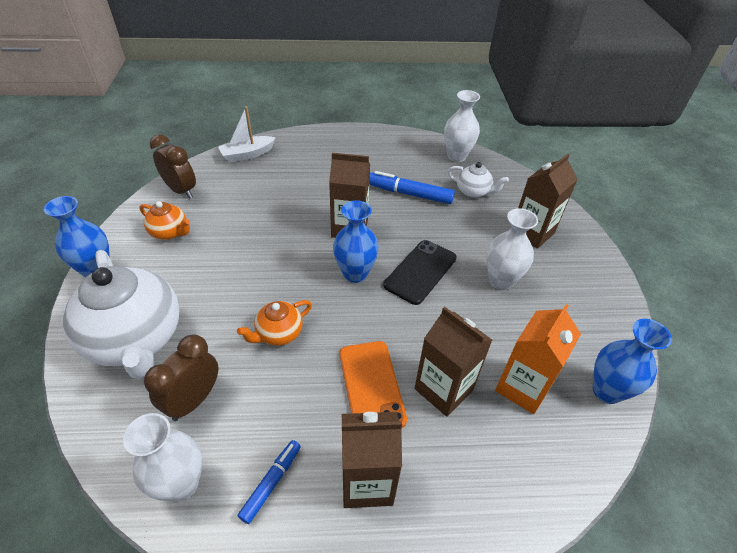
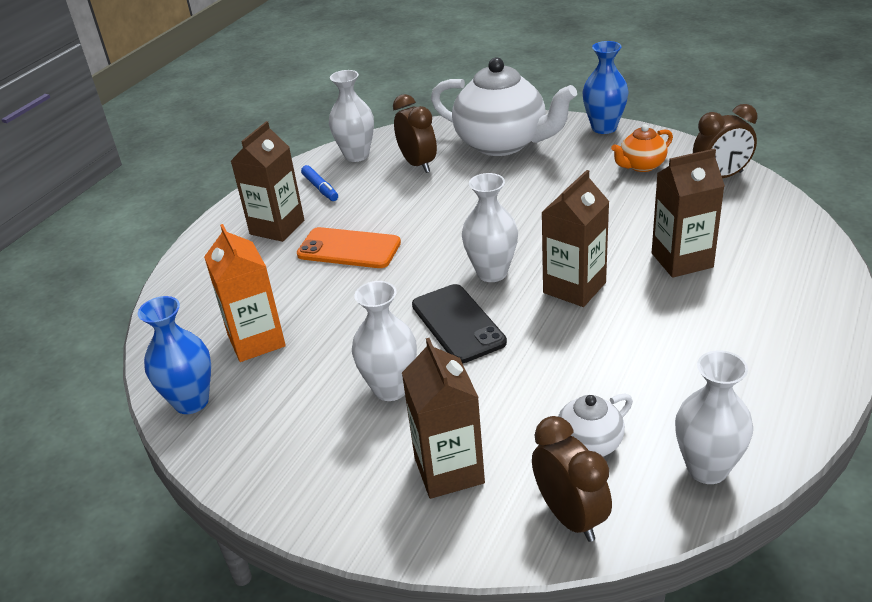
camera: 125 degrees right, 10 degrees down
white teapot [63,250,180,379] -> white teapot turned 150 degrees counterclockwise [431,57,577,156]
white boat [218,106,276,162] -> none
orange teapot [237,300,312,346] -> none
blue vase [333,200,379,283] -> white vase [462,173,518,282]
blue marker [369,171,455,204] -> none
brown carton [414,306,492,417] -> brown carton moved to [652,148,725,278]
none -> brown clock [532,416,612,542]

